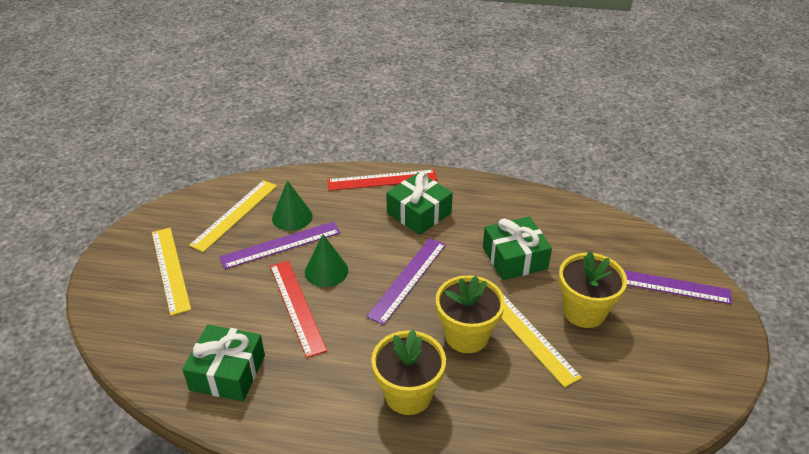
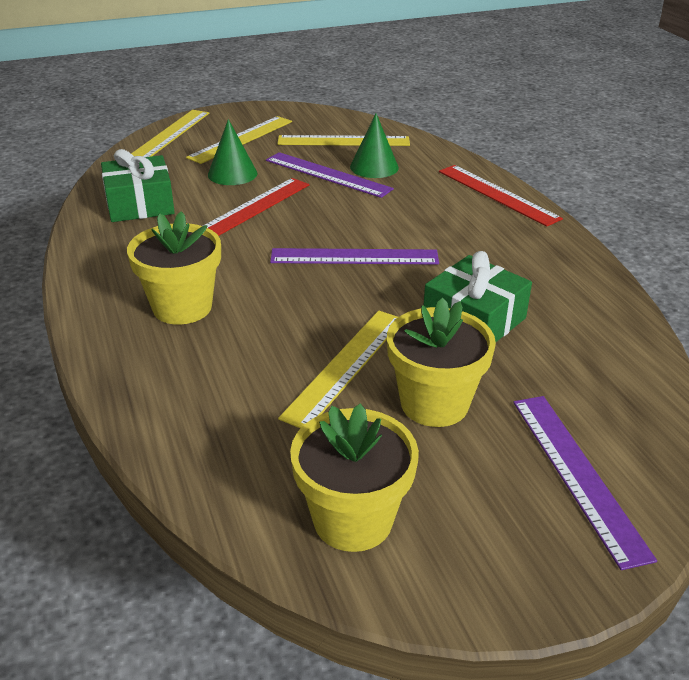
camera: 60 degrees right, 5 degrees down
green cone [305,234,348,287] -> green cone moved to [208,119,257,185]
green gift [386,172,453,235] -> none
yellow flower pot [436,275,505,353] -> yellow flower pot moved to [290,404,419,552]
none -> yellow ruler [131,110,209,157]

